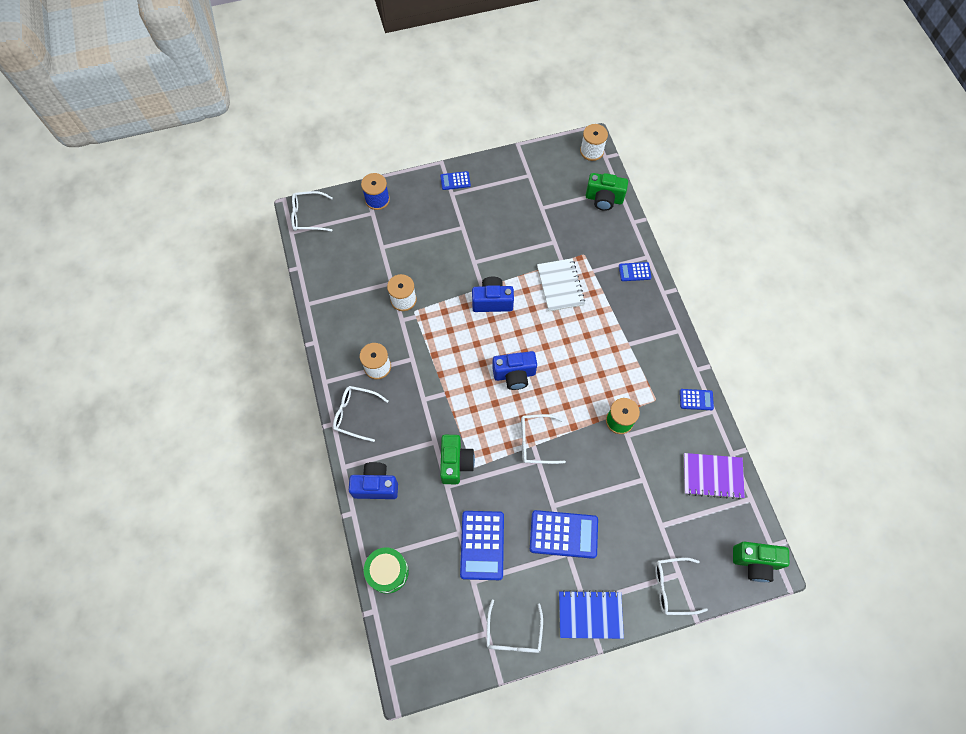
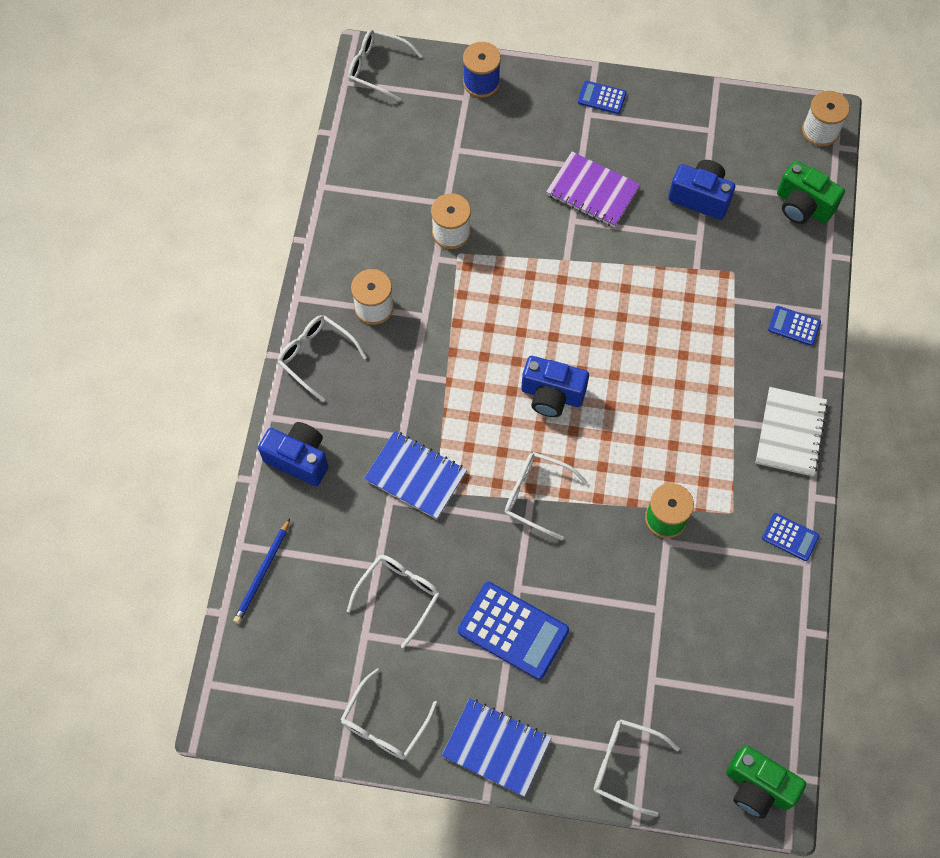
camera: 25 degrees right, 0 degrees up
green drum [364,547,409,594] -> blue pencil [233,519,290,624]
green camera [440,435,475,484] -> blue notebook [364,431,467,519]
blue calculator [460,511,504,580] -> white glasses [347,555,440,648]
blue camera [472,277,514,312] -> blue camera moved to [668,160,735,220]
white notebook [537,258,585,312] -> white notebook moved to [756,387,828,476]
purple notebook [684,453,745,500] -> purple notebook moved to [546,152,640,227]

